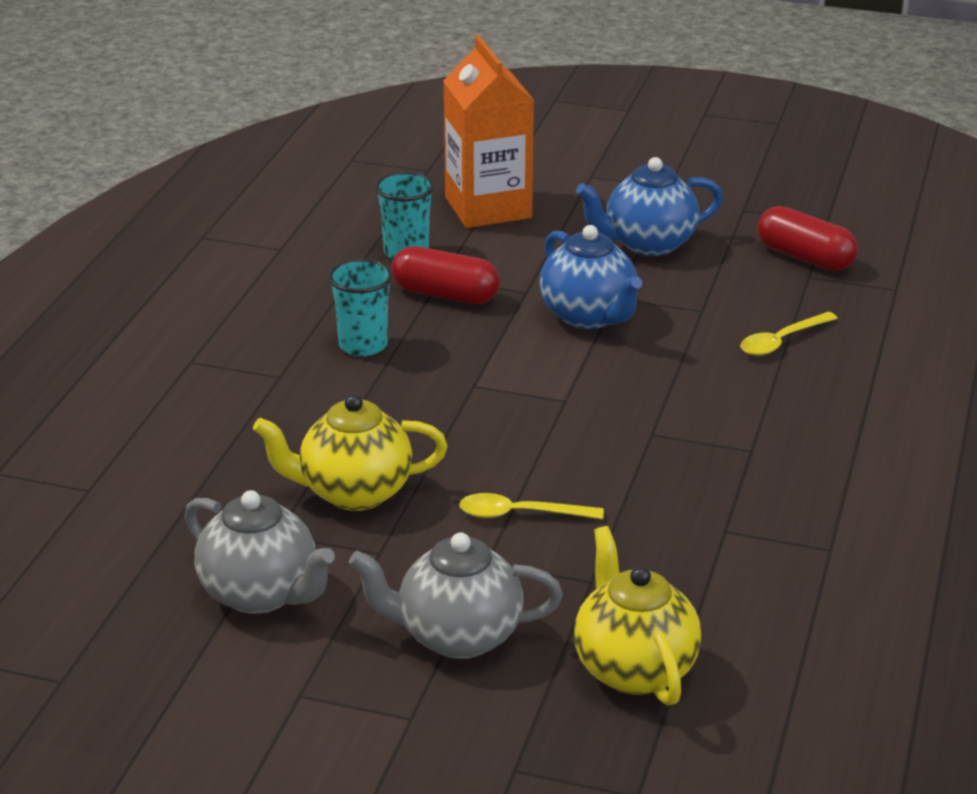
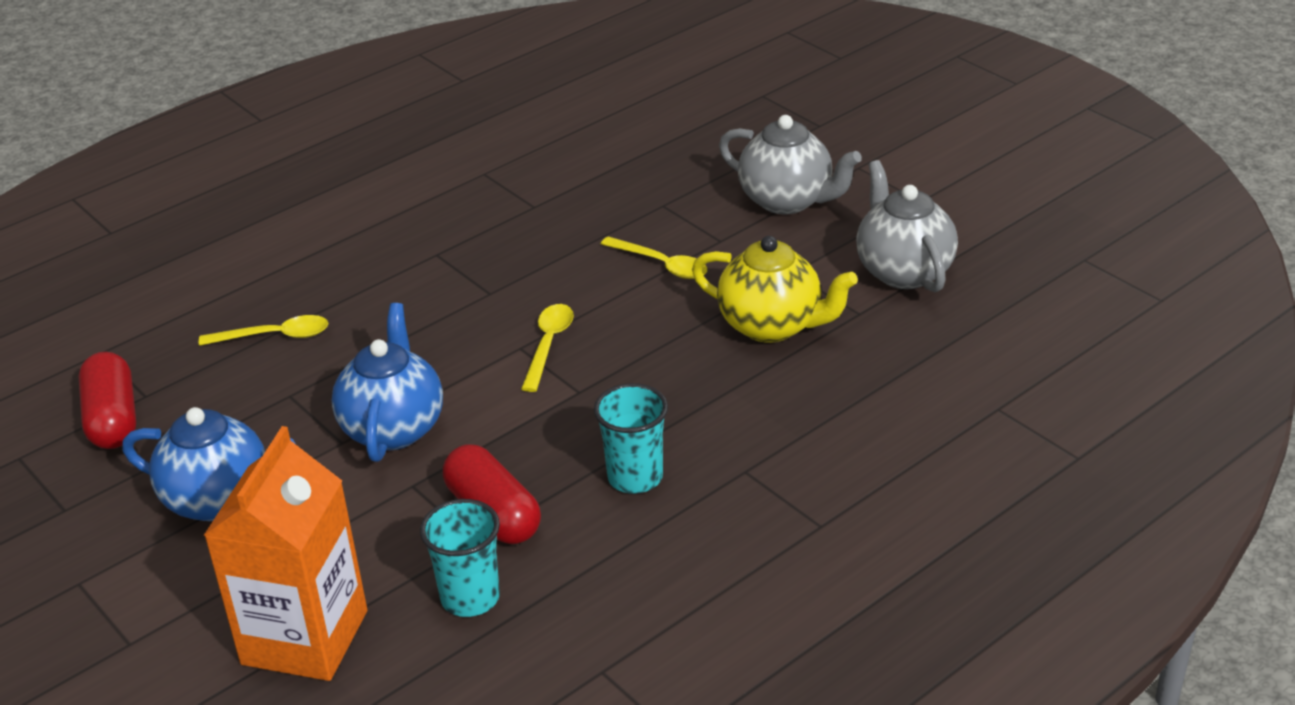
camera: 145 degrees left, 5 degrees up
yellow teapot [574,526,702,706] -> none
none -> yellow spoon [521,304,574,392]

